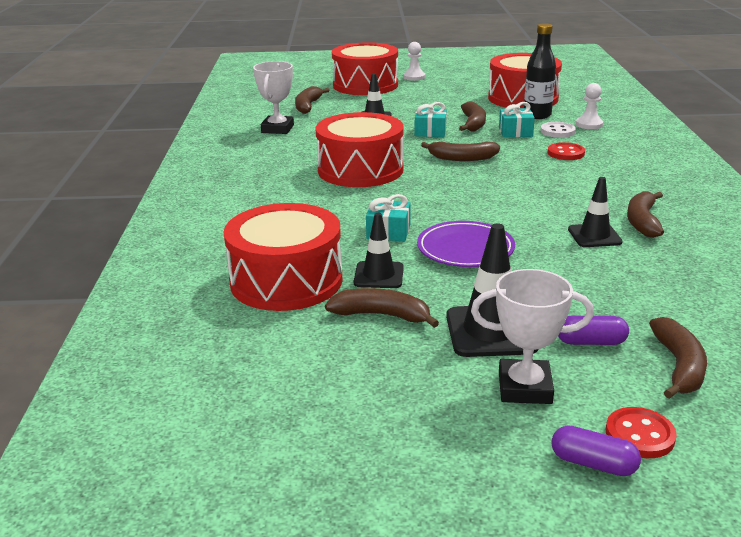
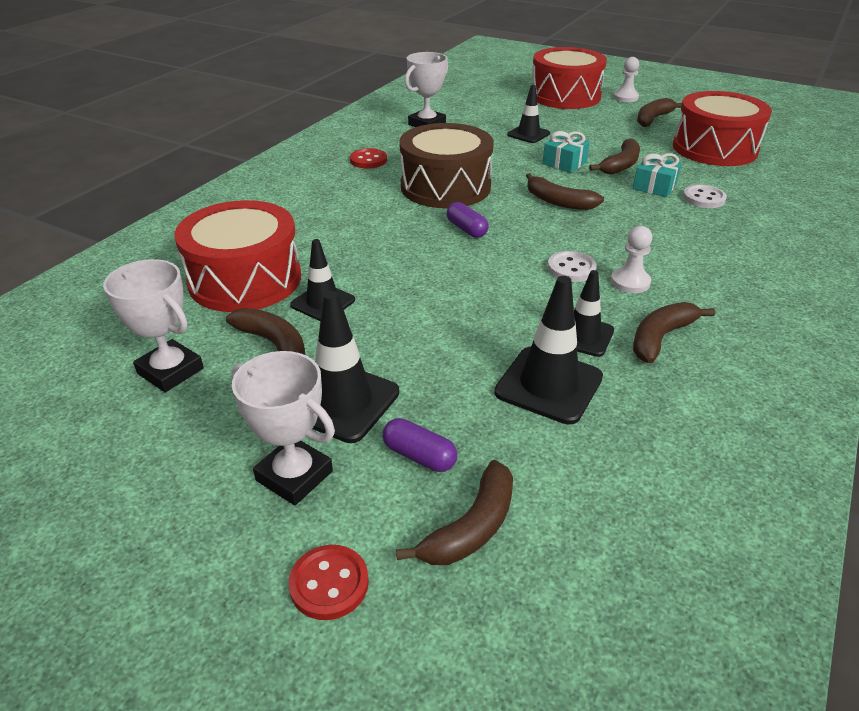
camera: 30 degrees right, 10 degrees up
brown banana [295,86,329,114] -> brown banana moved to [637,98,682,127]
red drum [316,112,404,187] -> brown drum [399,123,494,208]
turquoise gift [366,194,410,241] -> none
purple plate [417,221,515,267] -> none
black bottle [524,23,556,119] -> none
red button [548,142,585,160] -> red button moved to [350,148,387,169]
purple capsule [551,425,641,476] -> purple capsule moved to [447,202,489,238]
white pawn [576,83,603,129] -> white pawn moved to [611,226,652,293]
none -> white trophy [103,259,204,392]
none -> black traffic cone [495,276,603,424]
none -> white button [548,251,597,282]

